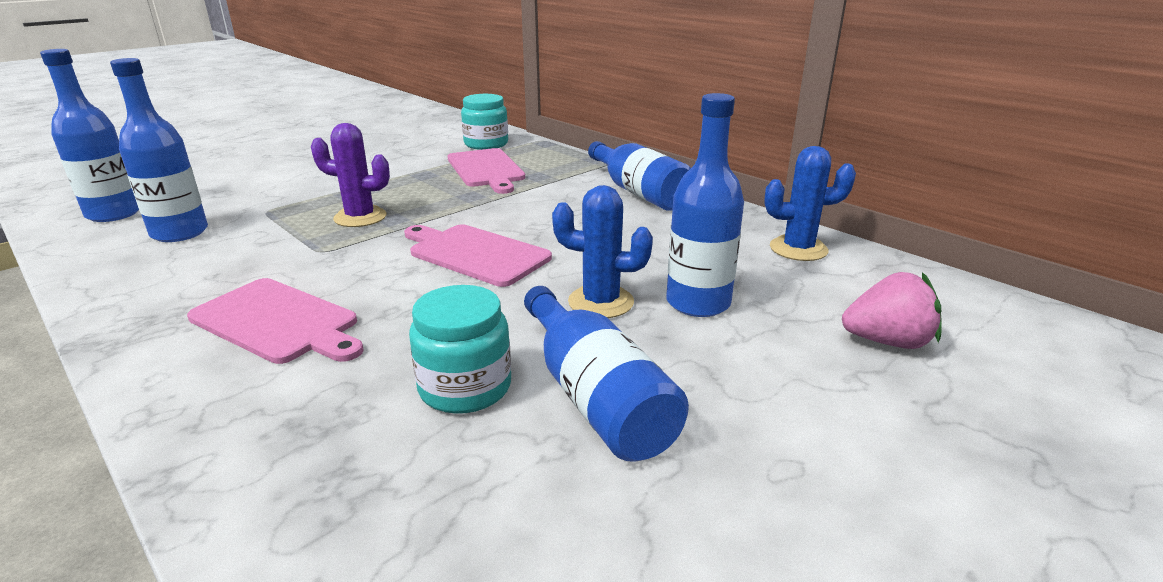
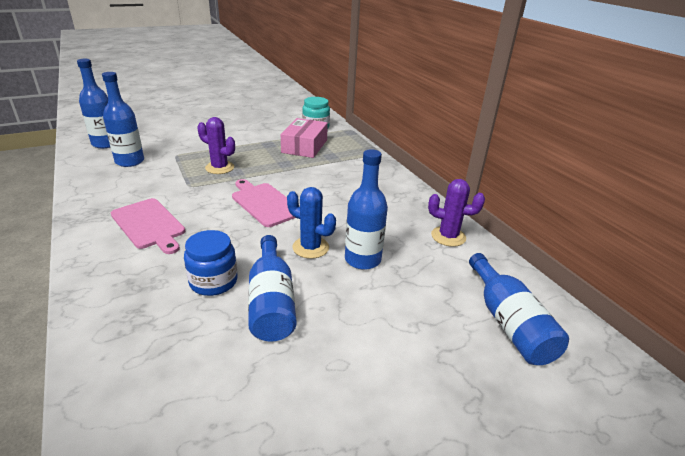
camera: 15 degrees right, 5 degrees up
turquoise jar [409,285,511,414] -> blue jar [184,230,237,296]
pink cutting board [448,148,525,194] -> pink box [281,118,328,158]
blue bottle [588,141,691,211] -> blue bottle moved to [469,253,569,365]
blue cactus [764,146,856,261] -> purple cactus [428,179,485,247]
pink strawberry [842,272,942,349] -> none

